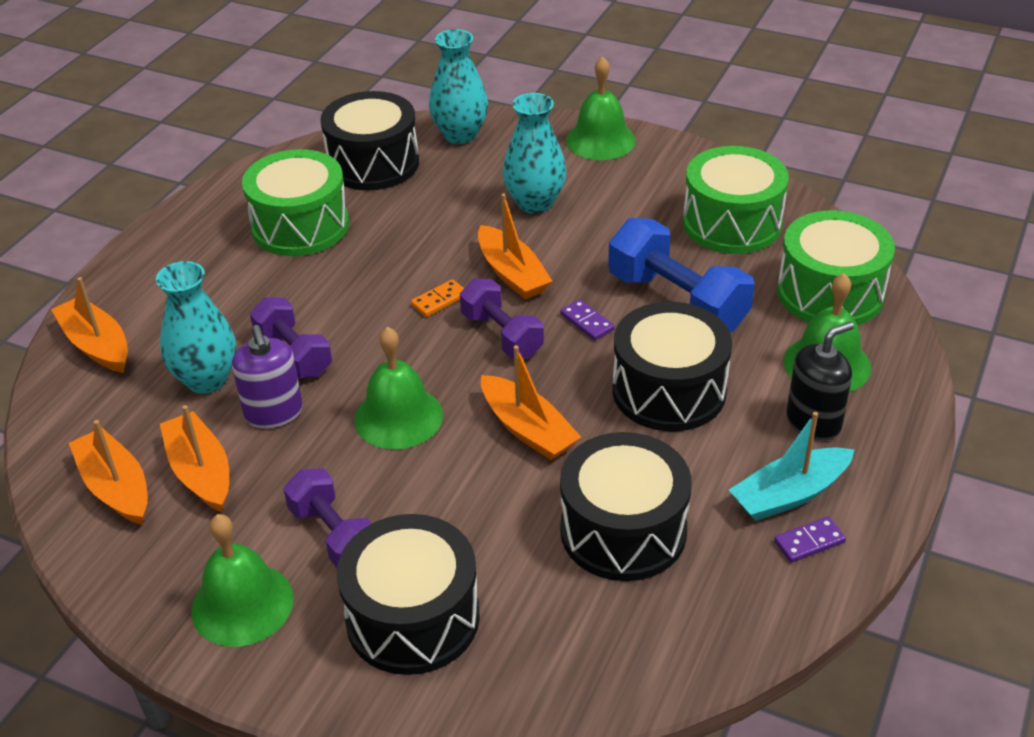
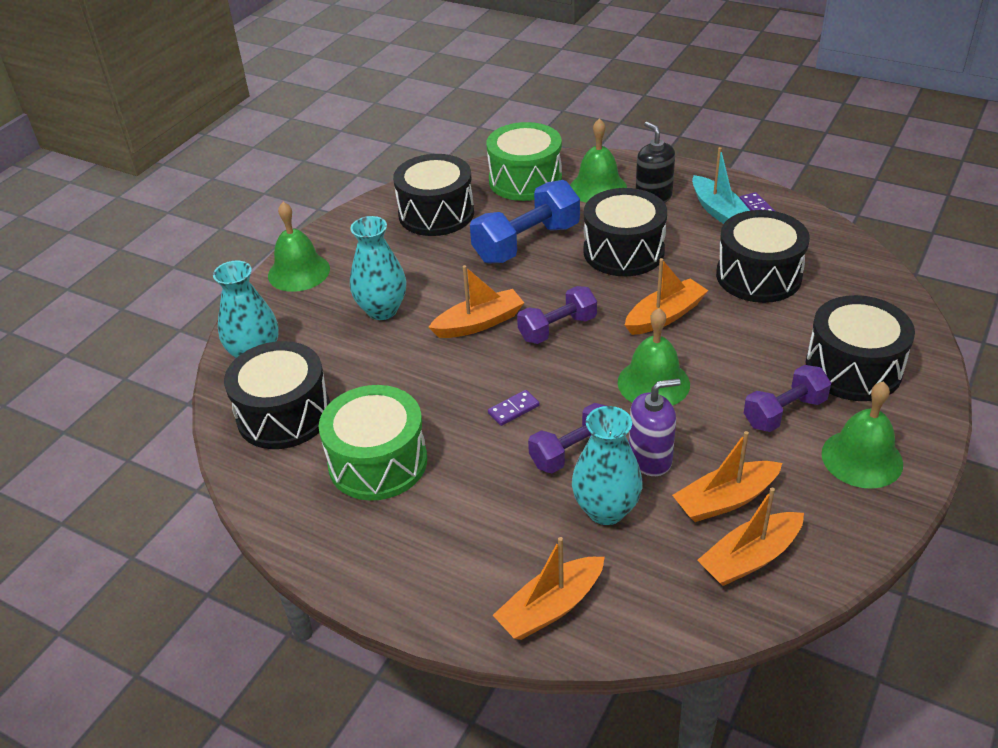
camera: 85 degrees left, 0 degrees up
orange domino [411,279,464,317] -> none
purple domino [560,299,615,340] -> purple domino moved to [488,390,540,426]
green drum [683,146,789,254] -> black drum [393,154,474,236]

